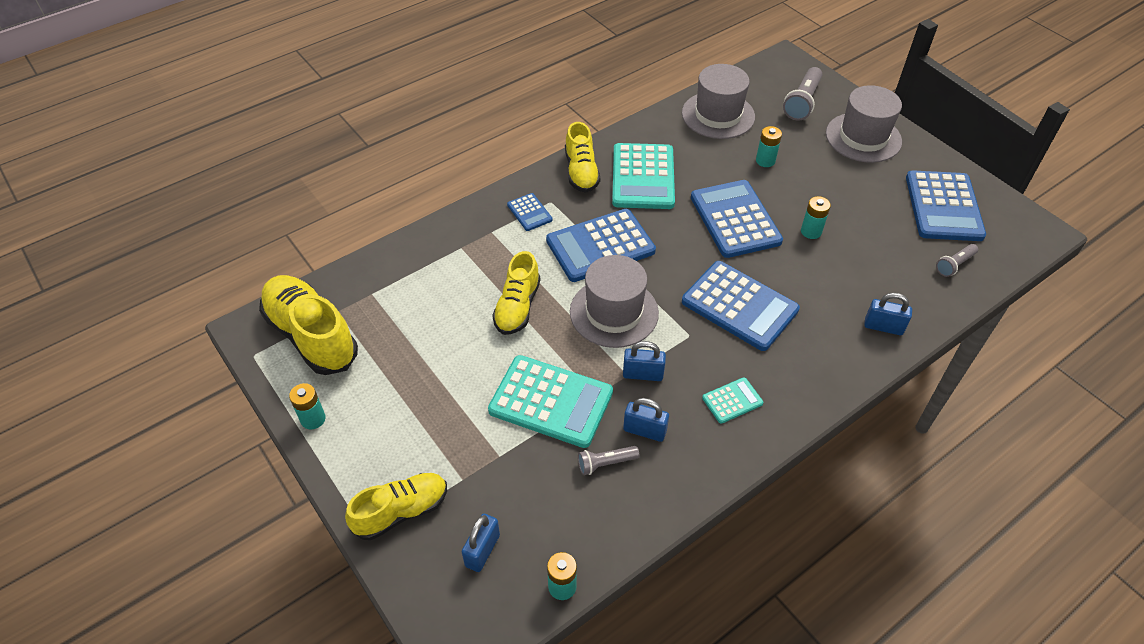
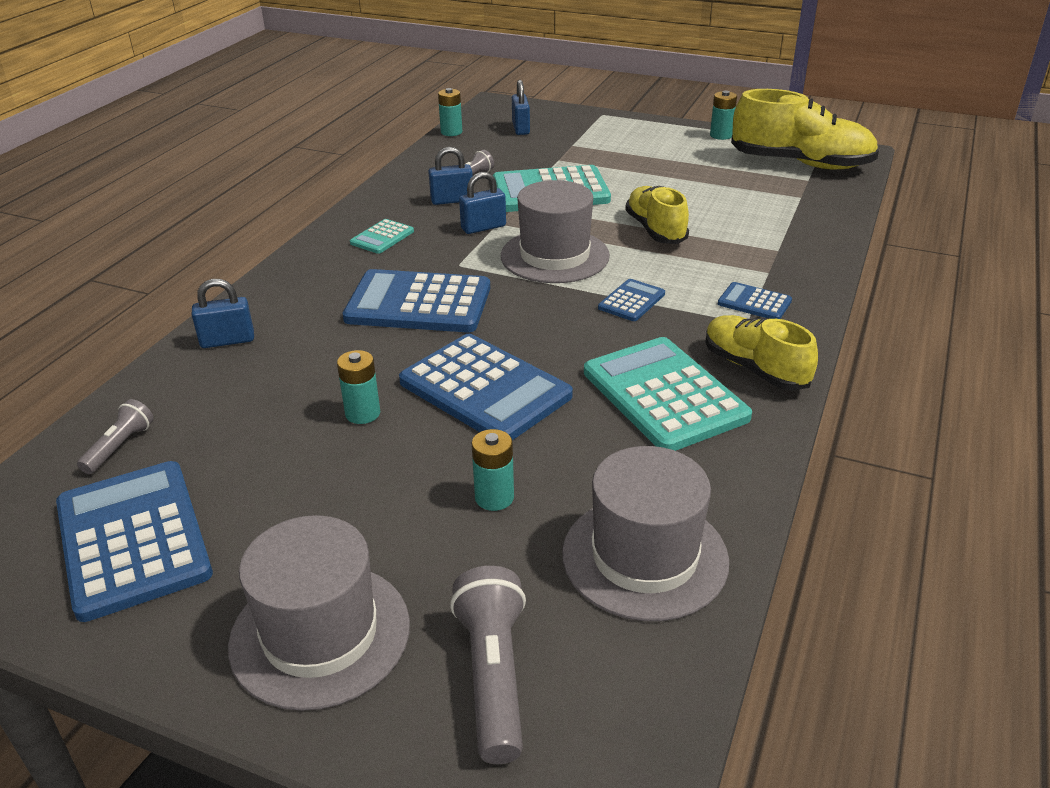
camera: 150 degrees right, 15 degrees down
yellow shoe [345,473,447,540] -> none
blue calculator [546,209,656,282] -> blue calculator [598,279,665,321], size x0.48

